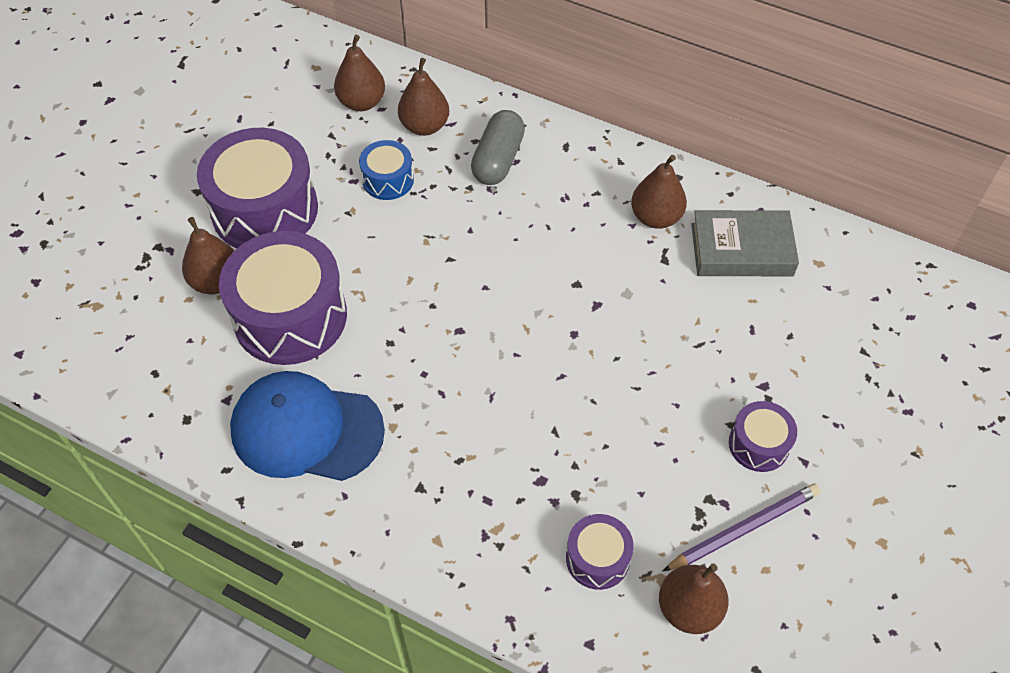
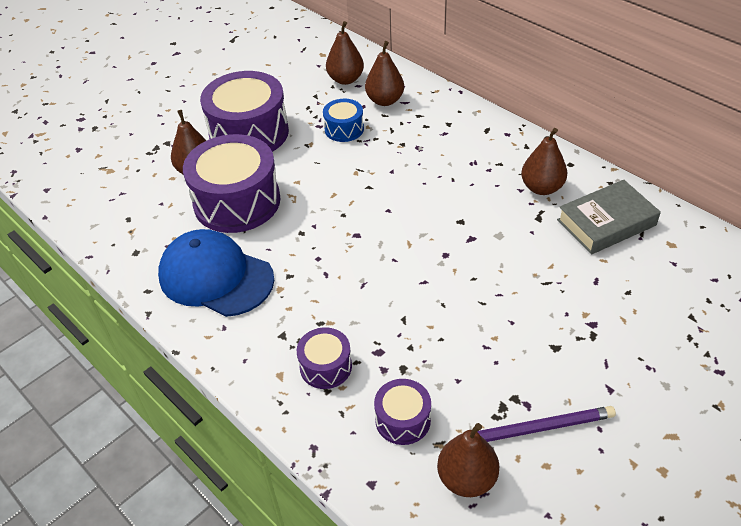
camera: 20 degrees right, 10 degrees down
grey capsule [471,110,525,185] -> none
grey book [691,210,799,276] -> grey book turned 45 degrees counterclockwise [557,180,661,254]
purple drum [729,401,797,472] -> purple drum moved to [297,327,352,389]

